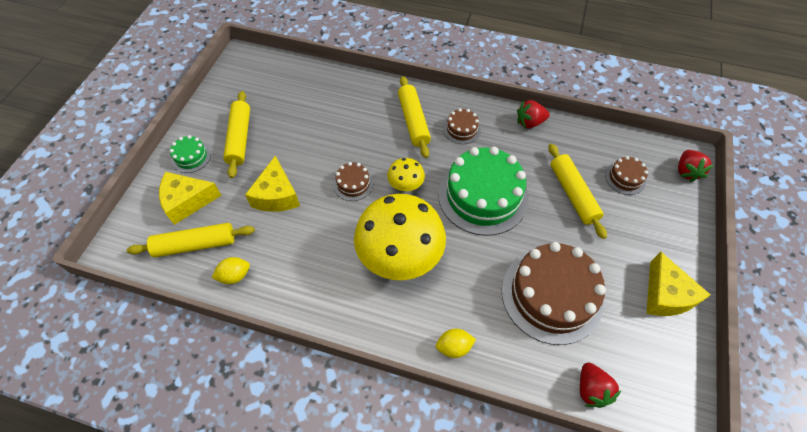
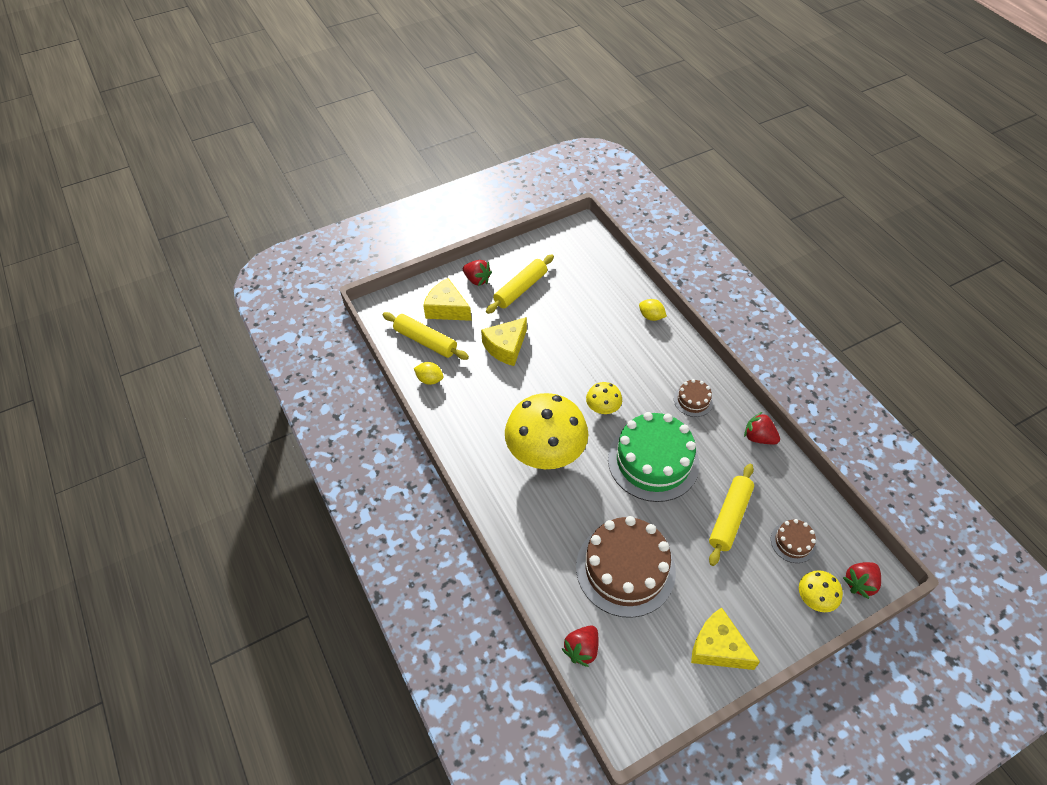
camera: 45 degrees right, 5 degrees down
green cake [170,135,211,173] -> red strawberry [463,260,492,286]
brown cake [333,162,373,201] -> none
yellow rolling pin [398,76,431,158] -> none
yellow lemon [436,329,476,358] -> yellow lemon moved to [639,299,667,321]
yellow cheese [647,252,710,316] -> yellow cheese turned 90 degrees clockwise [691,607,760,670]
none -> yellow mushroom [799,570,843,612]

